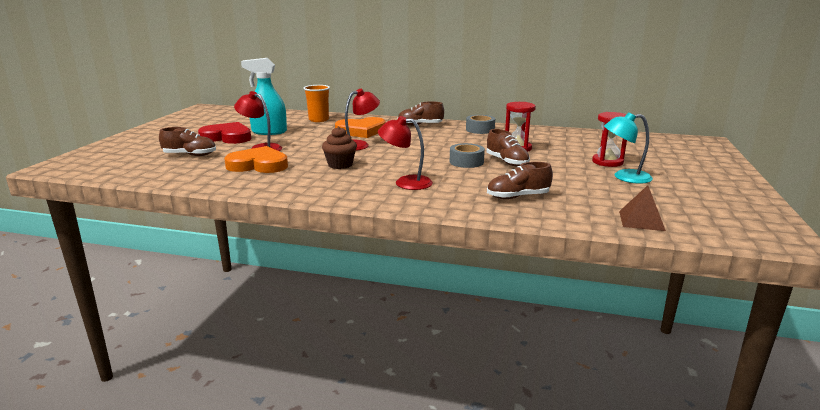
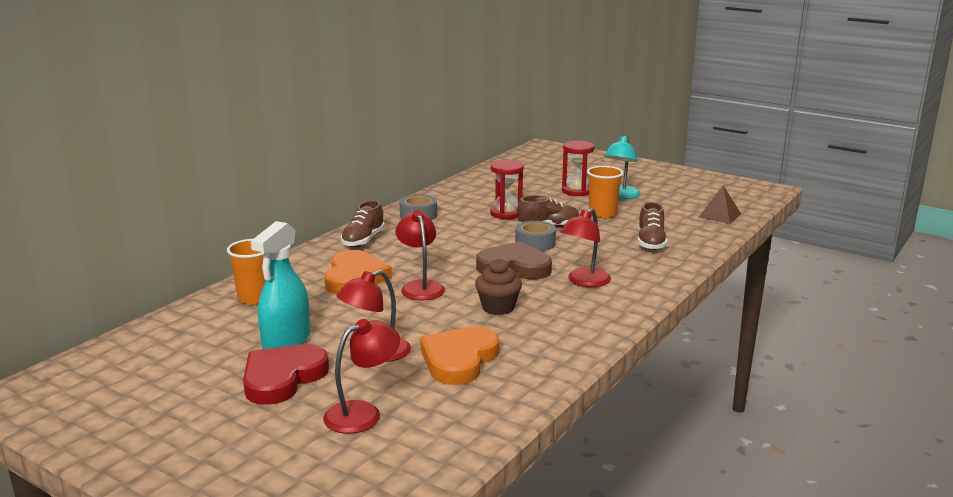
camera: 70 degrees left, 0 degrees up
brown shoe [159,127,216,156] -> red lamp [323,319,400,434]
none -> brown heart [476,241,552,279]
none -> orange cup [587,166,623,219]

